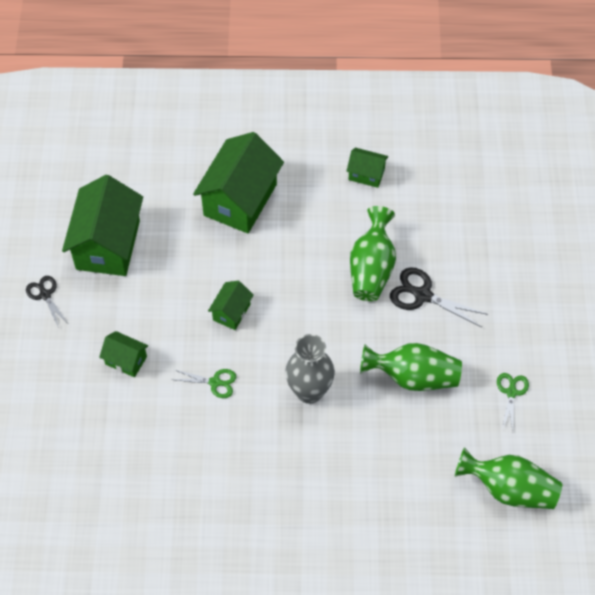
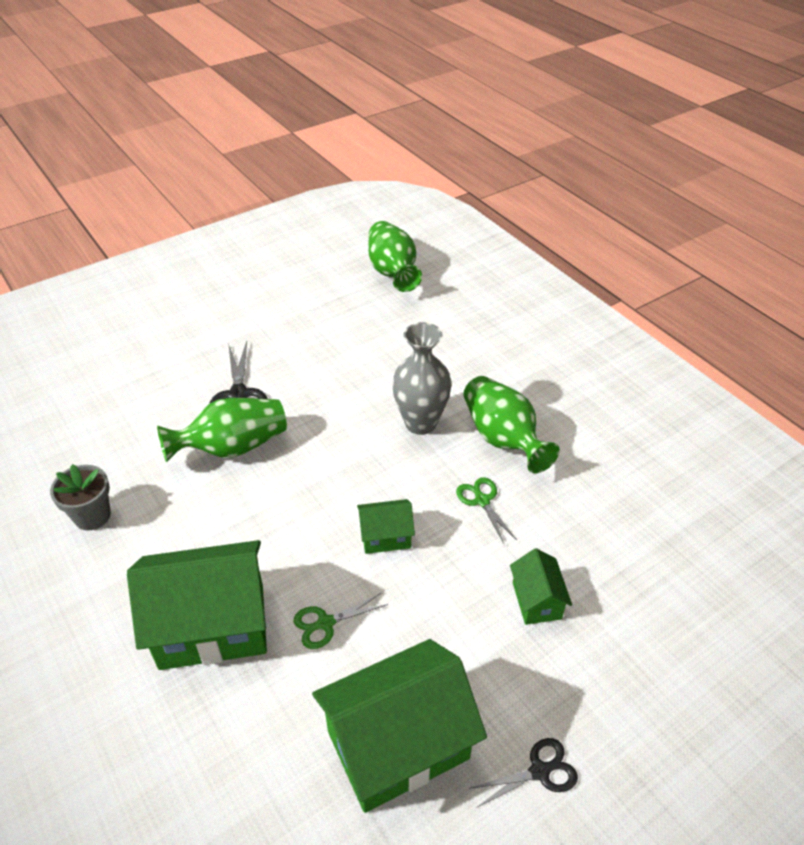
camera: 125 degrees left, 15 degrees down
black scissors [26,276,68,328] -> black scissors turned 135 degrees counterclockwise [469,738,578,807]
green house [347,148,388,188] -> grey flower pot [50,464,111,531]
green vase [360,343,462,391] -> green vase moved to [463,376,560,473]
green scissors [497,373,529,431] -> green scissors moved to [293,593,388,649]

